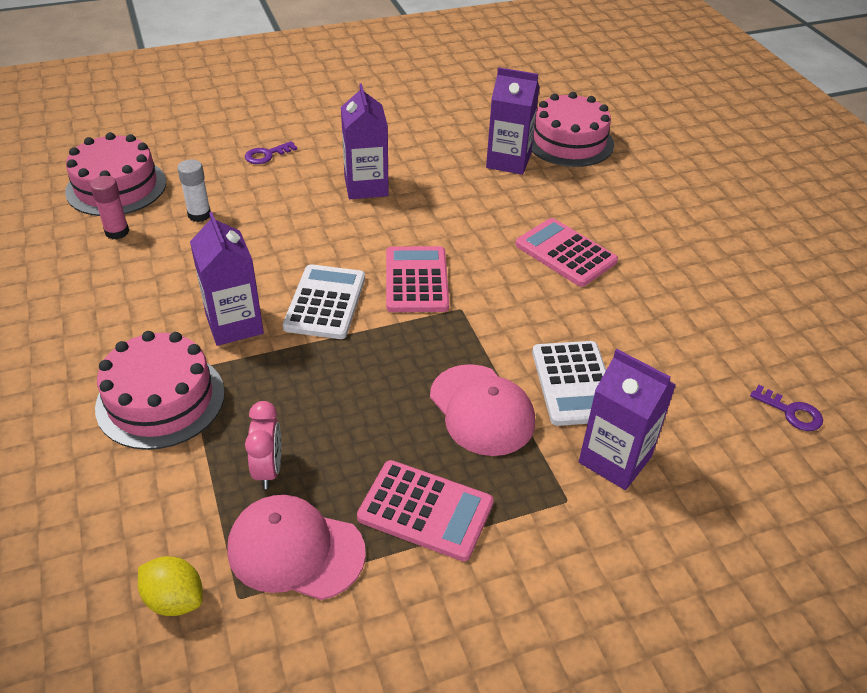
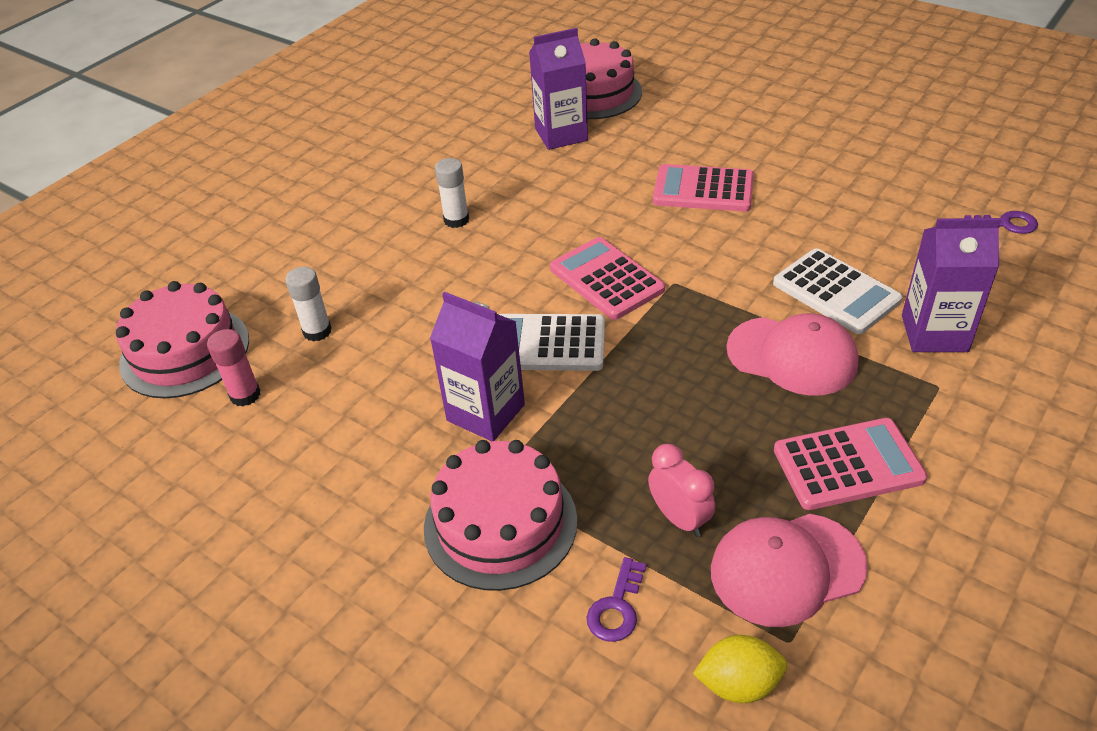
camera: 30 degrees left, 0 degrees up
purple key [245,141,297,164] -> purple key moved to [587,557,646,642]
white calculator [283,264,365,339] -> white calculator turned 60 degrees counterclockwise [499,314,605,371]
purple carton [341,83,389,199] -> white glue stick [435,158,469,228]

